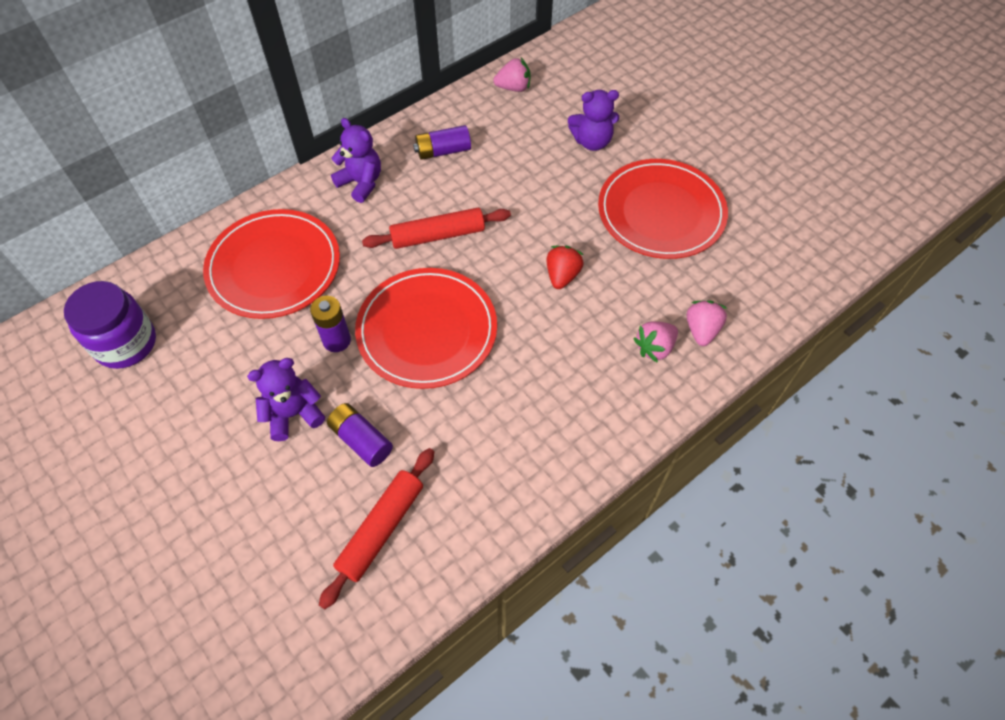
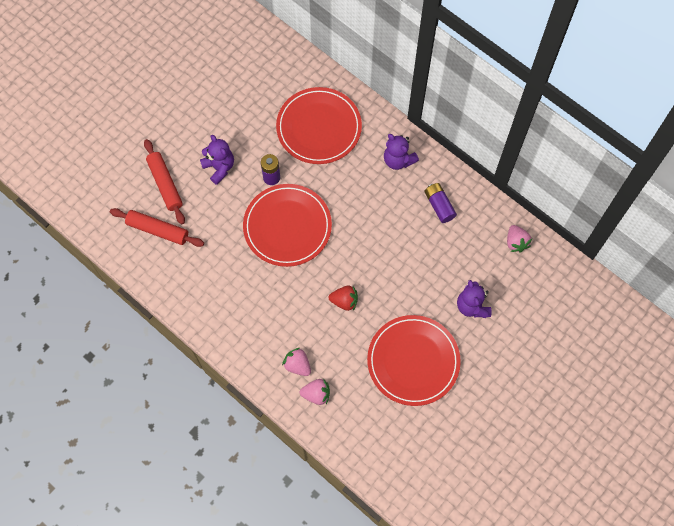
camera: 80 degrees right, 10 degrees up
purple jar [64,281,156,369] -> none
purple battery [327,403,393,467] -> none
purple teddy bear [331,118,381,203] -> purple teddy bear turned 105 degrees clockwise [384,134,419,170]
red rolling pin [362,208,511,249] -> red rolling pin moved to [144,139,185,225]

